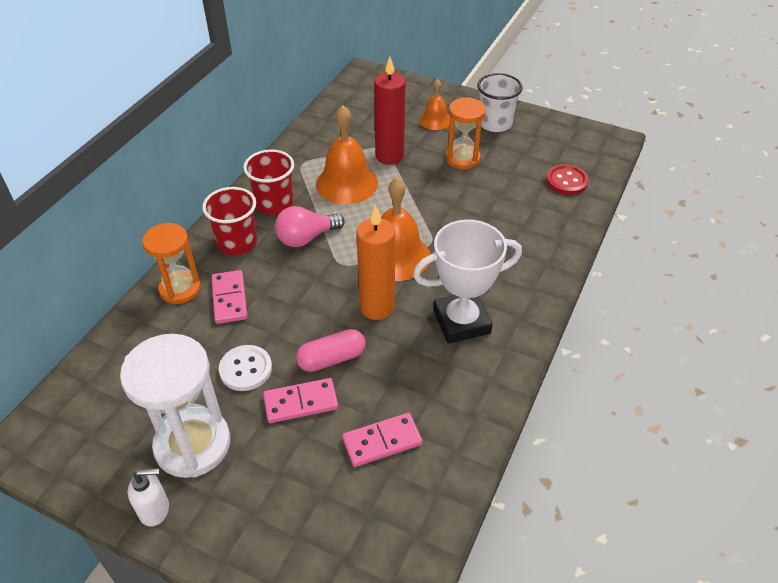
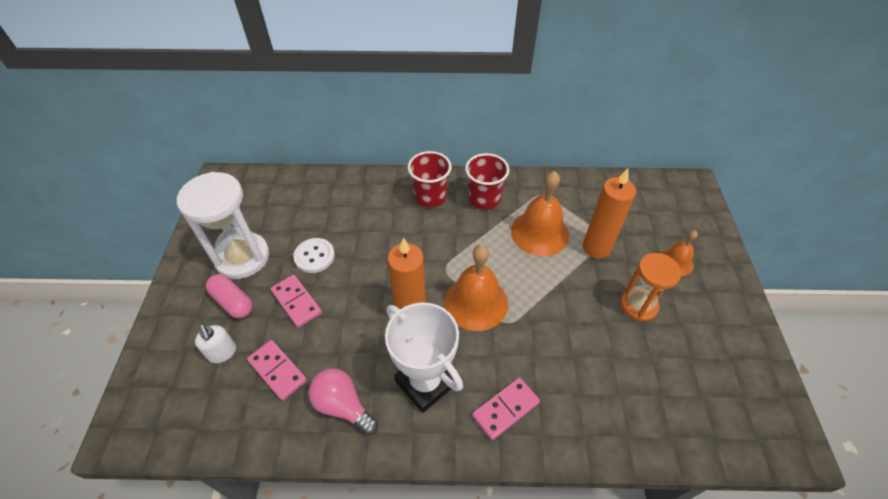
camera: 65 degrees right, 5 degrees up
white soap dispenser [128,468,169,526] -> white soap dispenser moved to [195,324,236,363]
orange hourglass [142,223,201,304] -> none
pink domino [211,270,248,324] -> pink domino moved to [472,378,540,440]
pink light bulb [275,206,345,247] -> pink light bulb moved to [309,369,378,435]
pink capsule [296,329,366,372] -> pink capsule moved to [206,274,253,319]
red candle [374,57,406,165] -> orange candle [583,168,636,259]
white cup [477,73,523,132] -> none
red button [546,164,589,195] -> none

